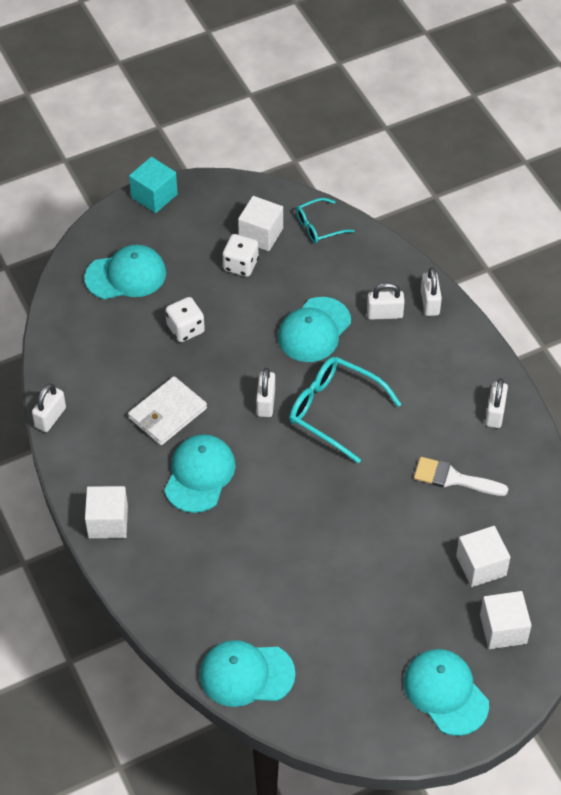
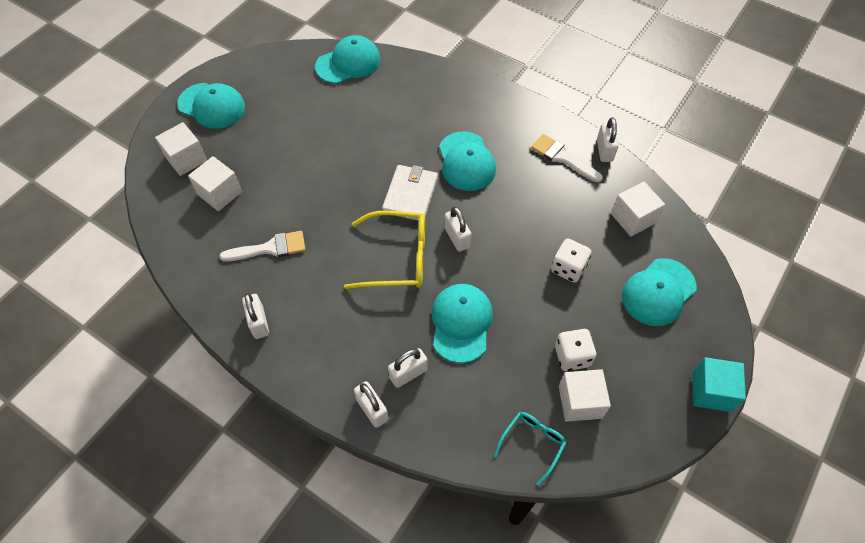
camera: 150 degrees right, 5 degrees up
white cube [85,486,128,538] -> white cube moved to [611,182,665,237]
white wallet [128,376,207,445] -> white wallet moved to [382,165,438,221]
turquoise glasses [289,357,402,463] -> yellow glasses [344,211,425,289]
none -> white brush [531,134,603,183]

